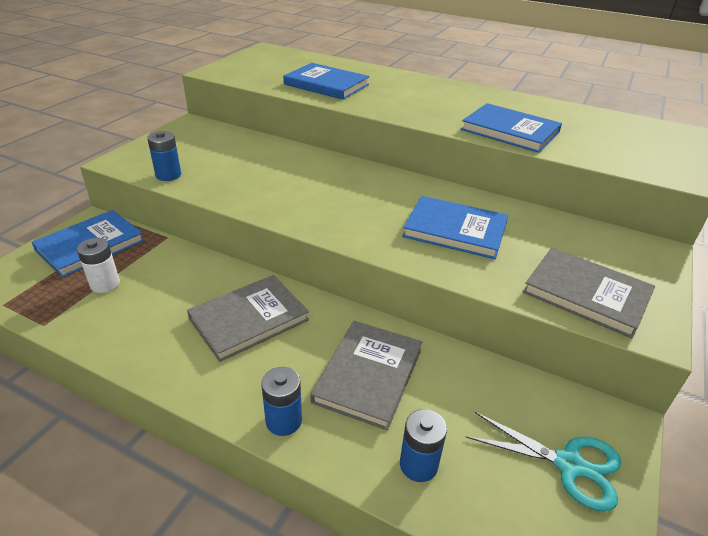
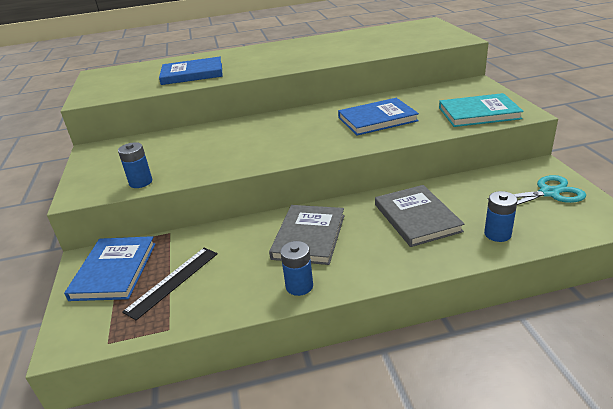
camera: 35 degrees left, 5 degrees down
white battery [77,238,120,293] -> black ruler [122,248,218,320]
blue battery [261,367,302,436] -> blue battery moved to [281,241,313,296]
blue book [461,103,562,153] -> none
grey book [523,247,655,338] -> turquoise book [439,93,524,127]

